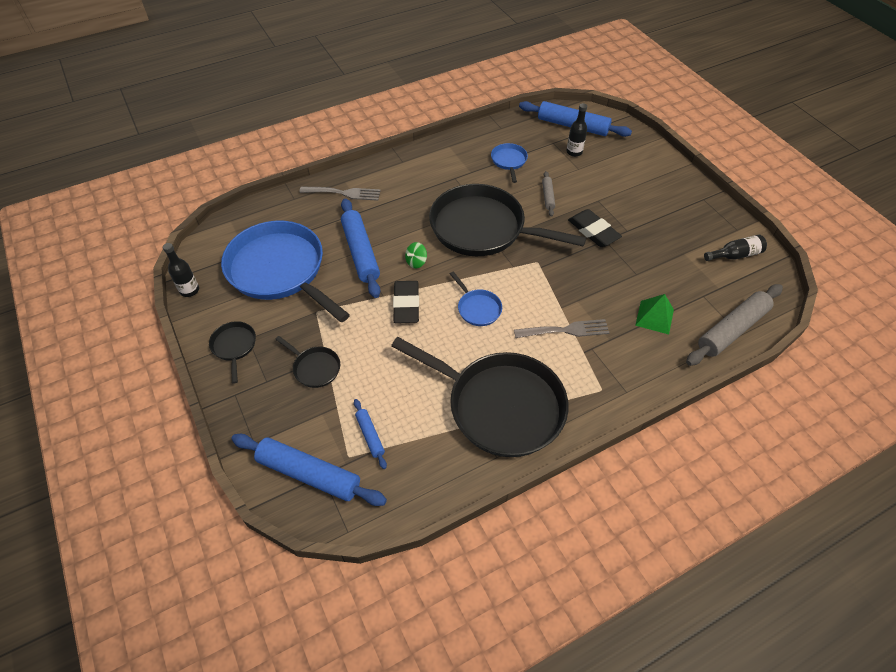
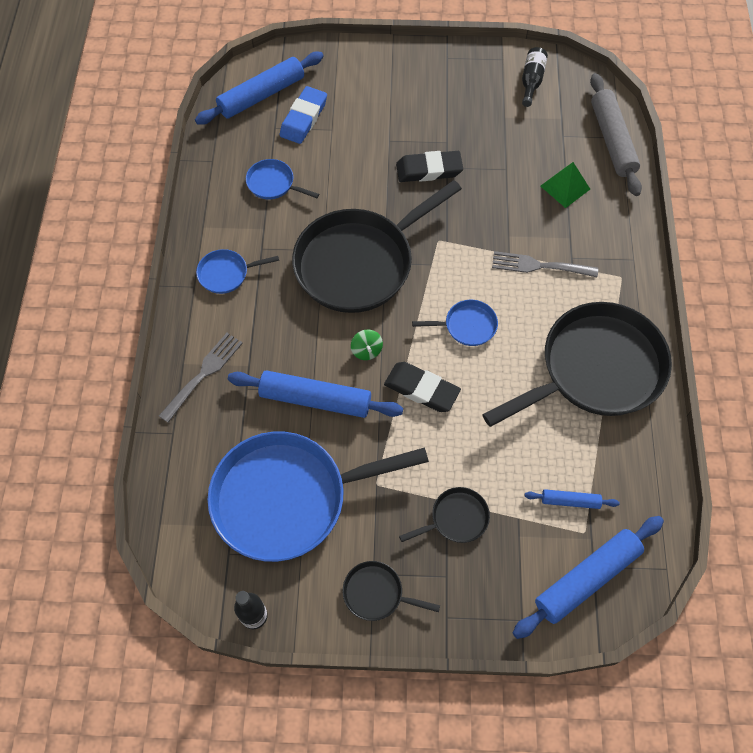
camera: 60 degrees left, 10 degrees up
grey fork [514,319,609,338] -> grey fork turned 105 degrees counterclockwise [492,251,598,277]
grey rolling pin [542,171,555,217] -> none
black bottle [566,103,587,157] -> blue eraser [280,86,327,144]
none -> blue pan [196,249,279,294]

